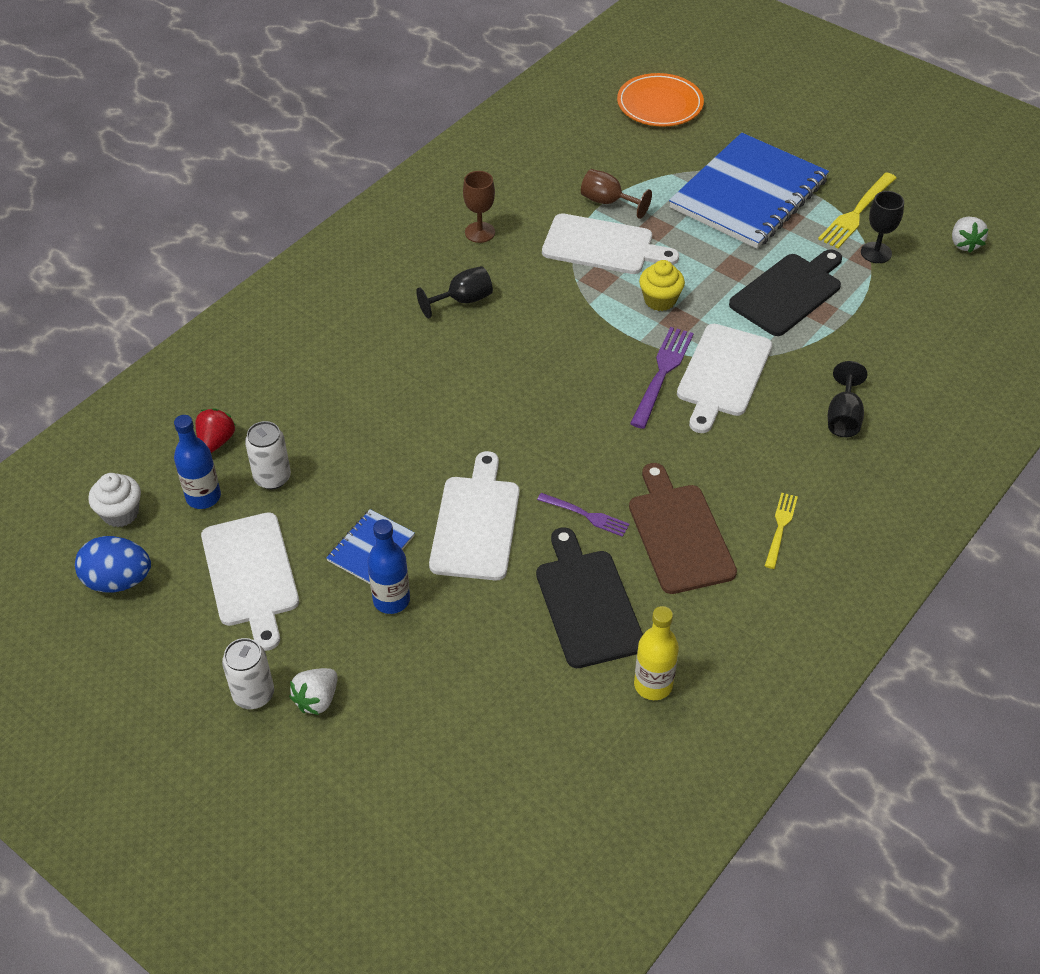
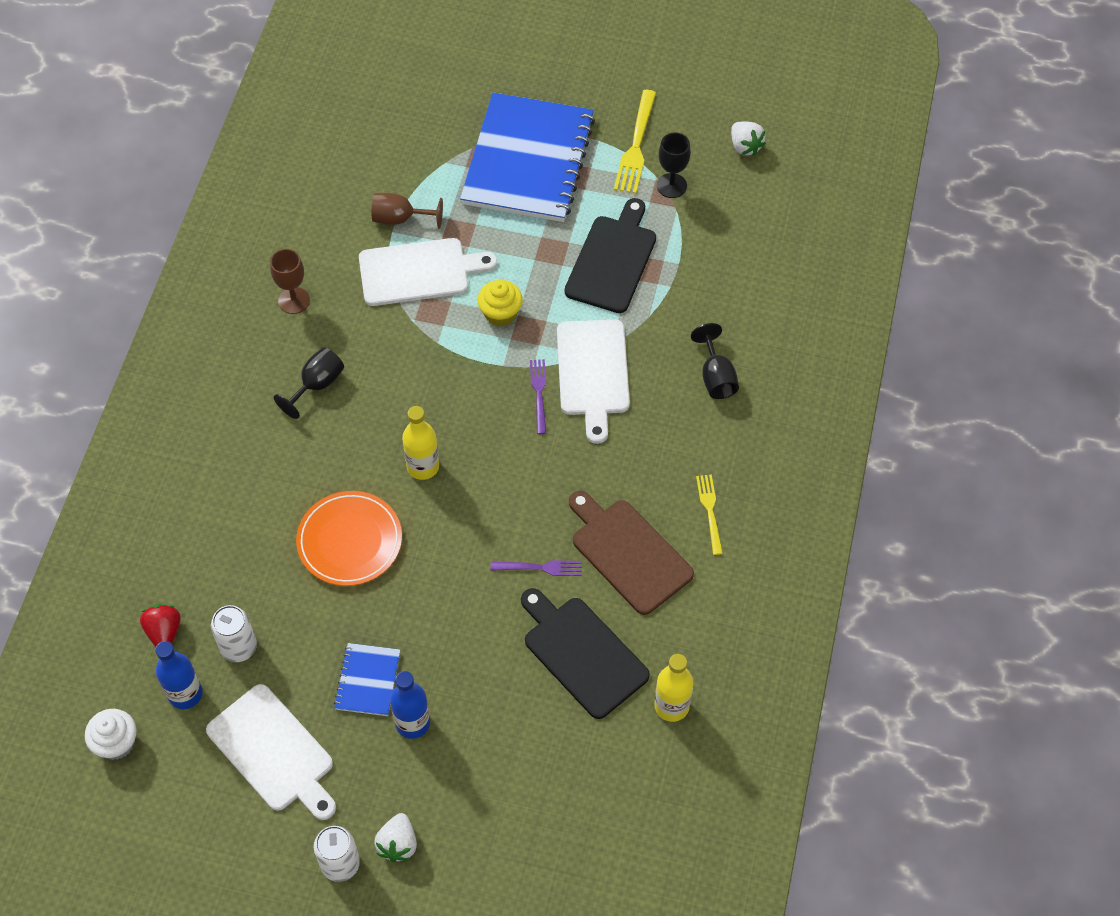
camera: 25 degrees left, 10 degrees up
blue egg [75,536,151,592] -> none
white cutting board [429,451,520,581] -> none
orange plate [617,73,704,127] -> orange plate moved to [296,491,402,586]
purple fork [630,327,694,429] -> purple fork [530,359,546,434], size x0.62
none -> yellow bottle [402,406,439,480]

